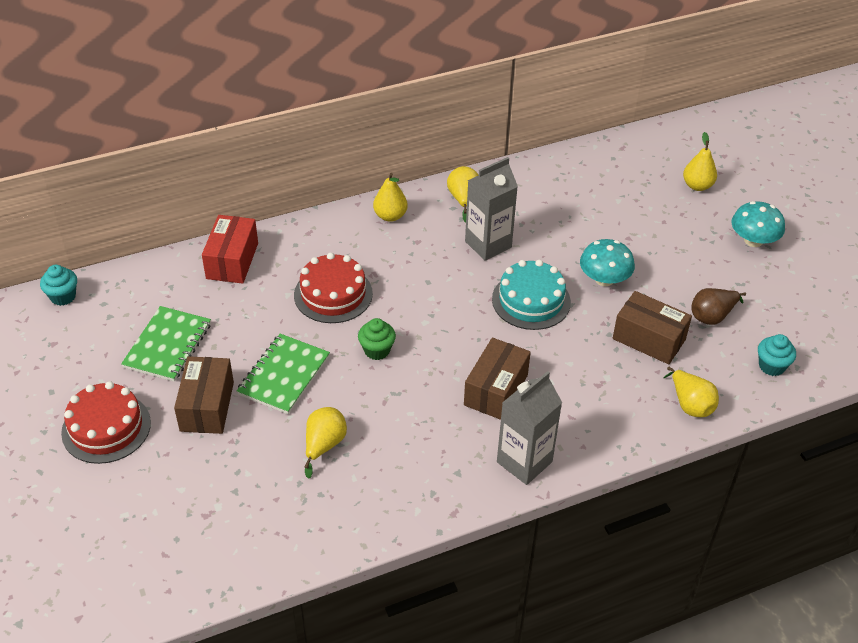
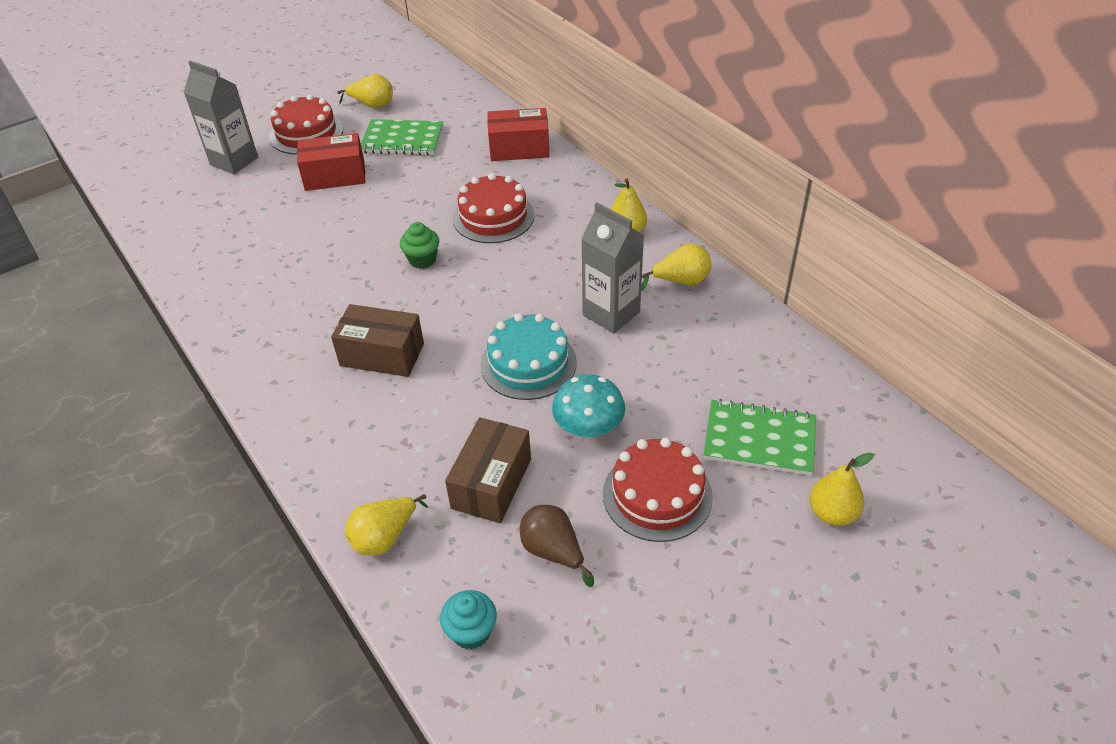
camera: 80 degrees right, 0 degrees up
turquoise cupcake [40,265,77,306] -> none
brown box [174,356,234,434] -> red box [297,133,366,191]
green notebook [237,334,330,414] -> green notebook moved to [703,399,816,476]
yellow pear [305,407,347,479] -> yellow pear moved to [337,74,393,109]
grey carton [497,371,562,485] -> grey carton moved to [184,61,258,174]
turquoise mushroom [732,201,785,247] -> none
none -> red cake [603,437,713,542]

